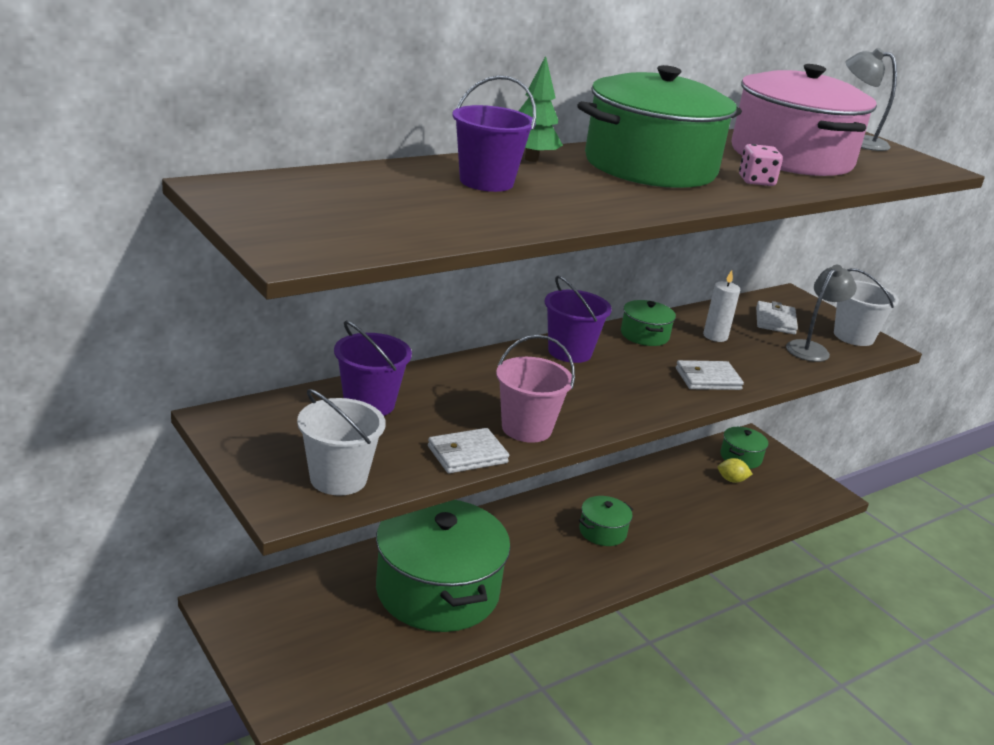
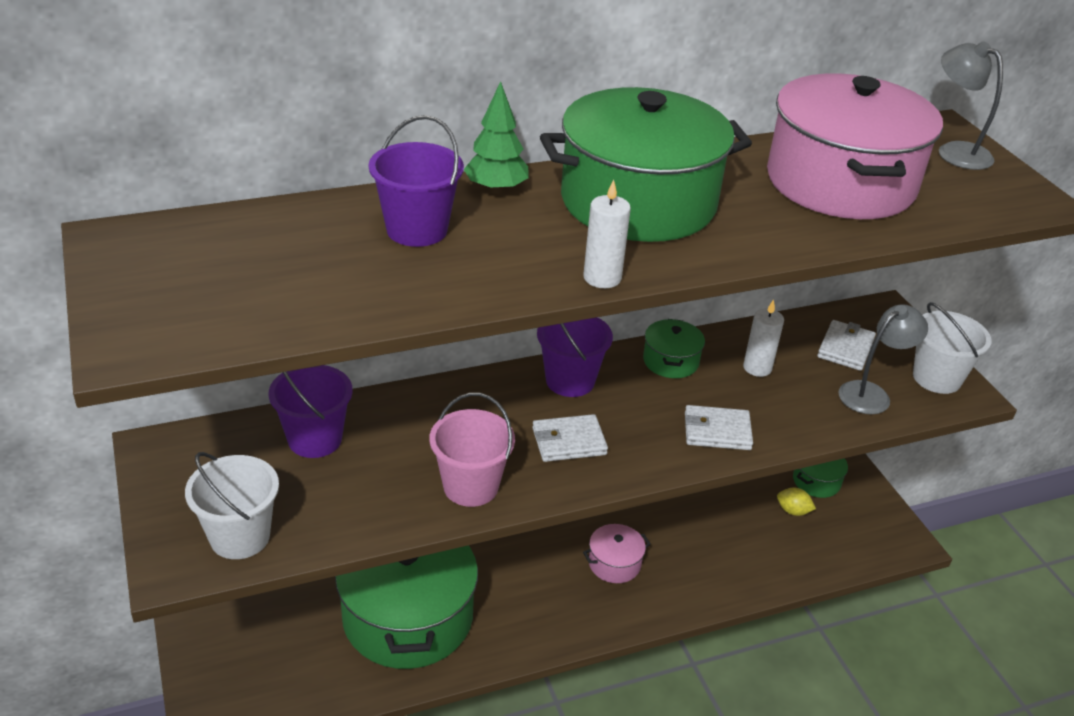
camera: 15 degrees right, 10 degrees up
white wallet [428,428,509,473] -> white wallet moved to [532,414,608,462]
green pot [579,496,633,546] -> pink pot [583,524,651,583]
pink dice [739,144,783,186] -> none
none -> white candle [583,180,631,288]

